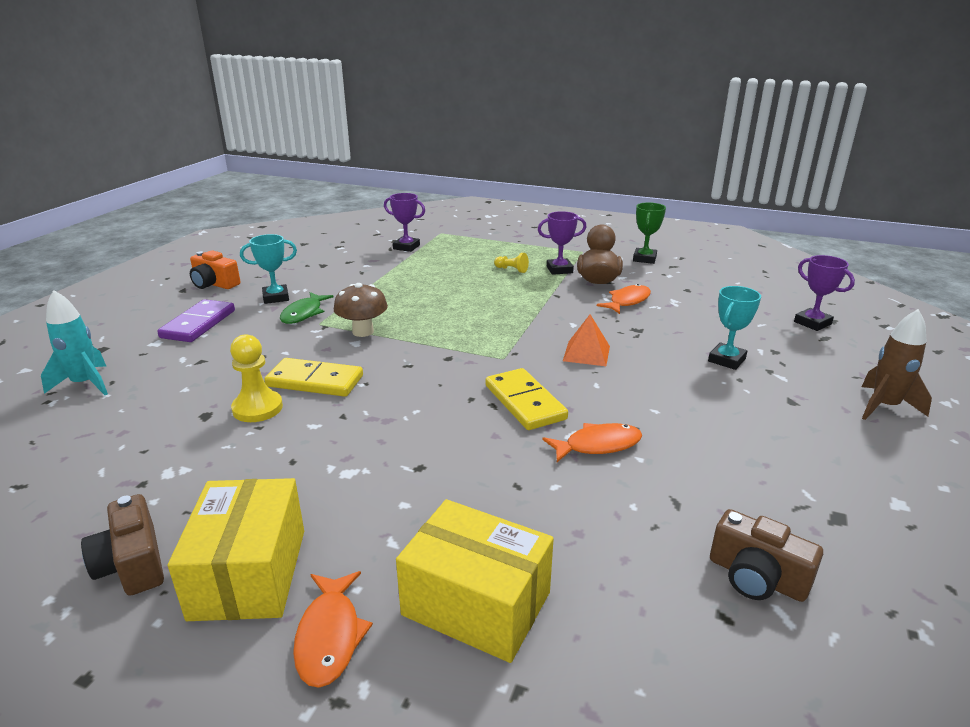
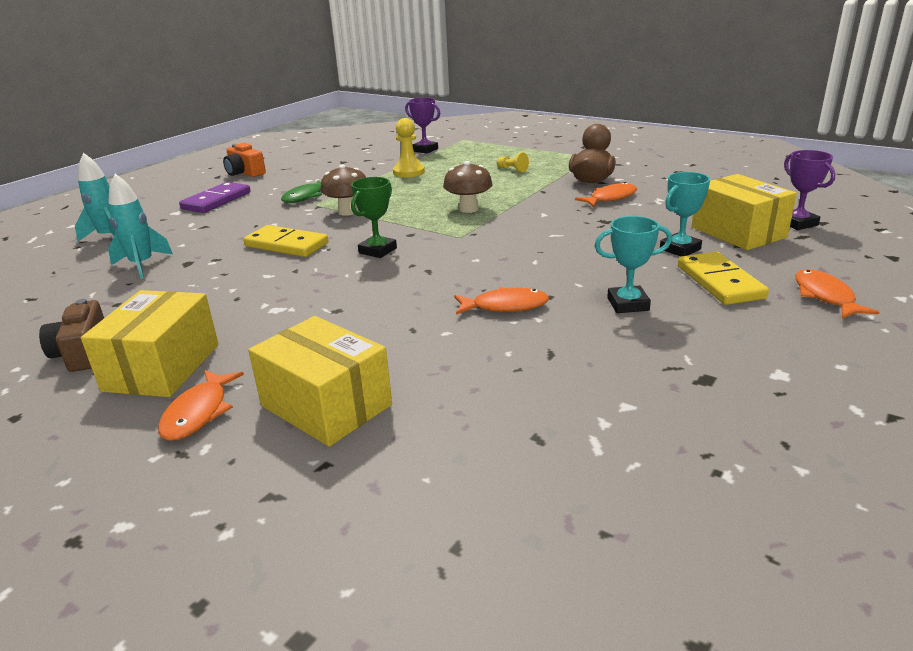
camera: 15 degrees right, 0 degrees up
yellow pawn [230,334,283,422] -> yellow pawn moved to [393,118,425,177]
turquoise trophy [240,234,297,304] -> turquoise trophy moved to [595,216,672,313]
yellow domino [485,368,568,430] -> yellow domino moved to [678,252,769,305]
purple trophy [538,211,586,275] -> none
orange pyramid [563,314,610,366] -> none
green trophy [633,202,666,264] -> green trophy moved to [351,177,397,258]
brown camera [710,509,823,602] -> none
brown rocket [862,309,932,420] -> orange fish [795,269,880,318]
none -> turquoise rocket [108,174,173,279]
none -> brown mushroom [443,161,493,213]
none -> yellow box [692,174,797,250]

